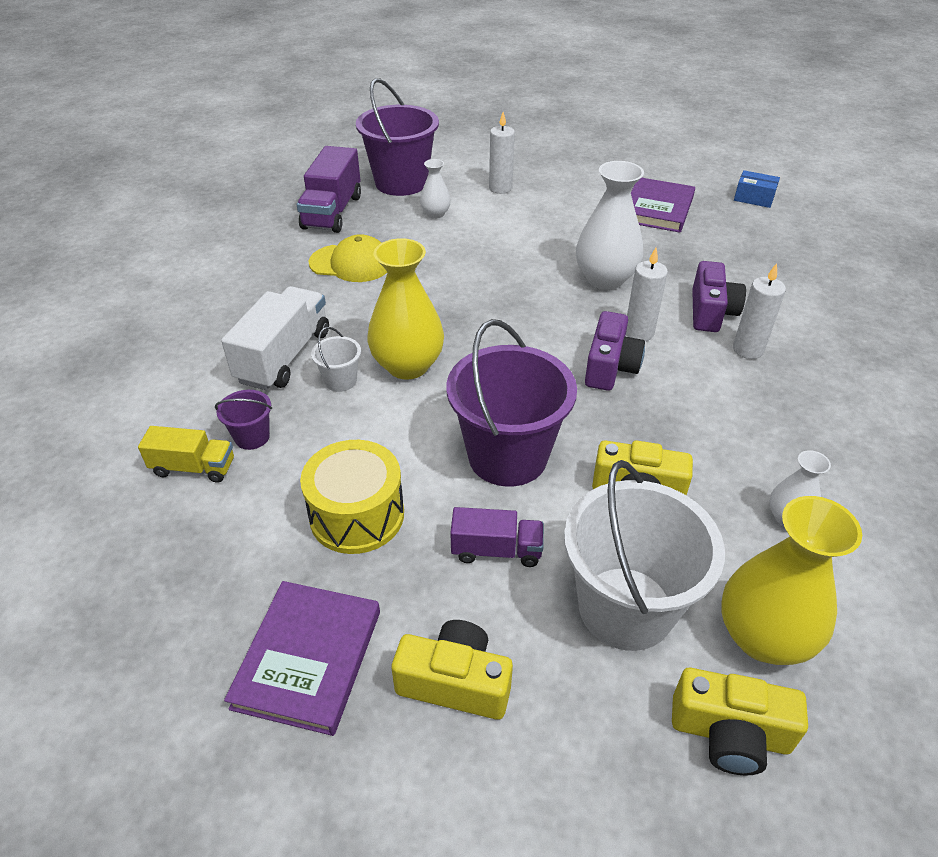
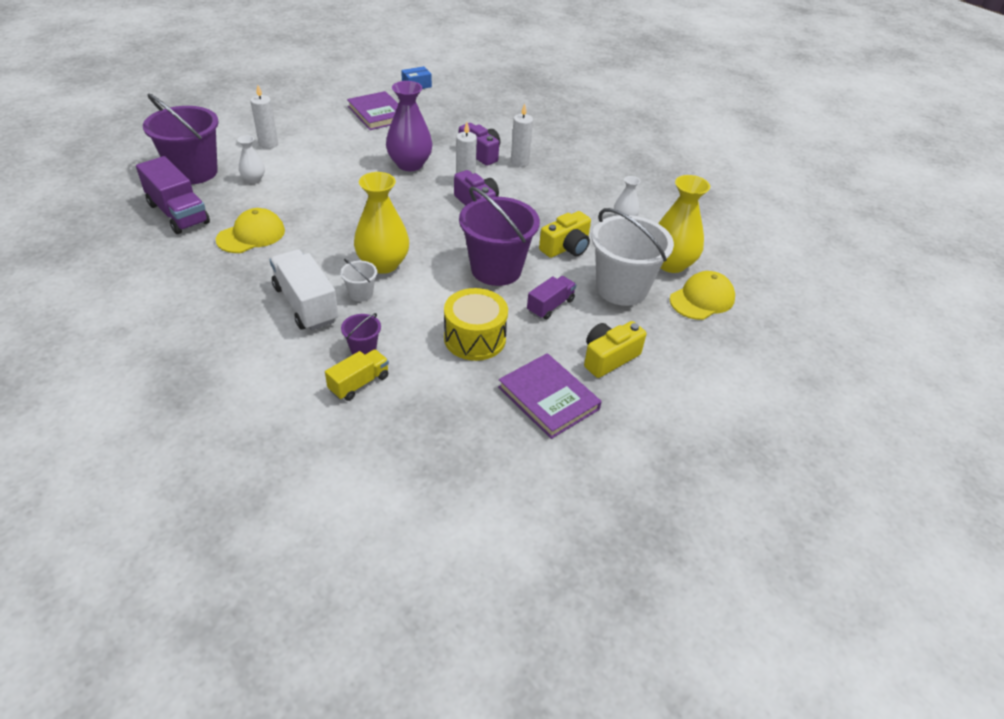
camera: 55 degrees left, 0 degrees up
white vase [576,161,644,290] -> purple vase [386,81,432,171]
yellow camera [672,668,808,775] -> yellow cap [669,271,735,320]

